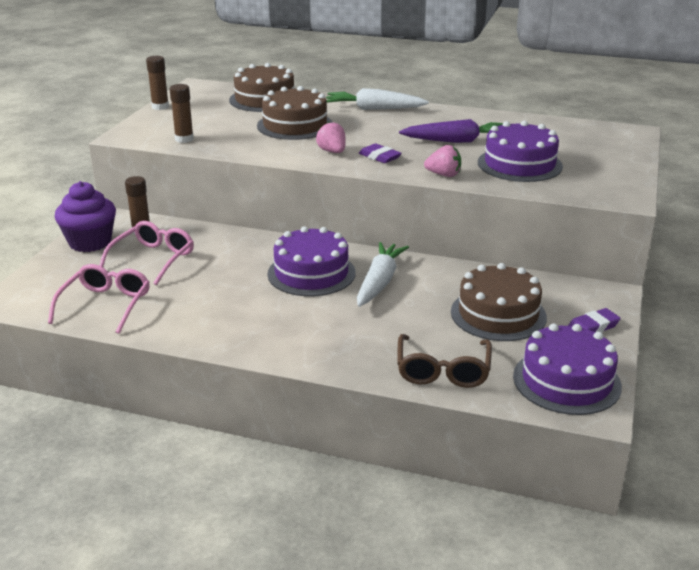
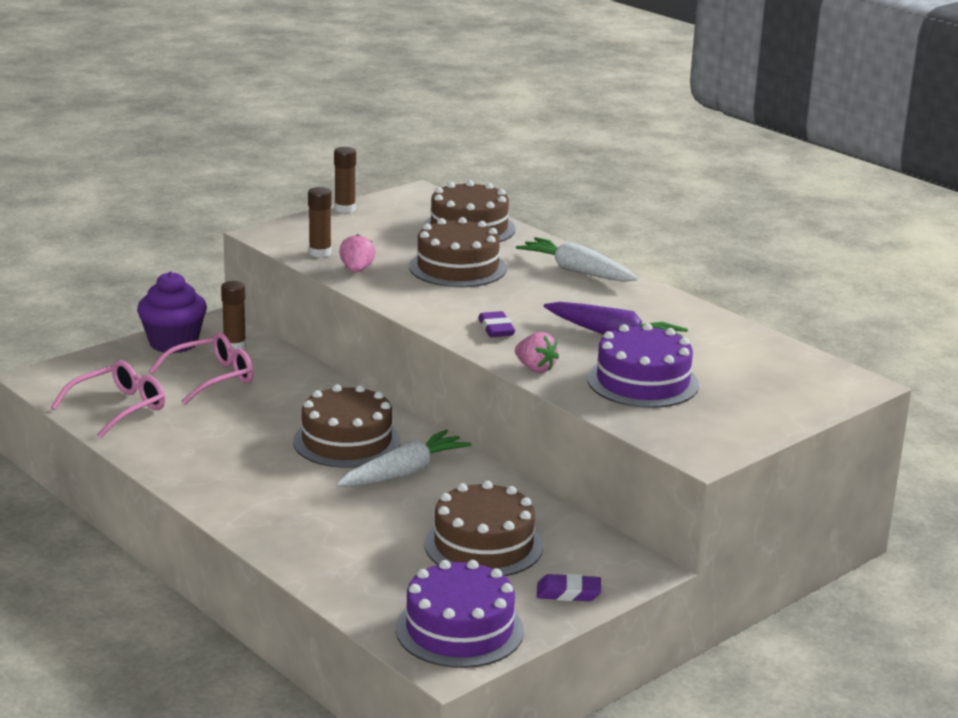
camera: 30 degrees right, 5 degrees down
purple cake [267,226,356,296] -> brown cake [293,384,401,468]
pink strawberry [316,122,346,153] -> pink strawberry moved to [339,234,376,272]
brown glasses [398,334,492,388] -> none

